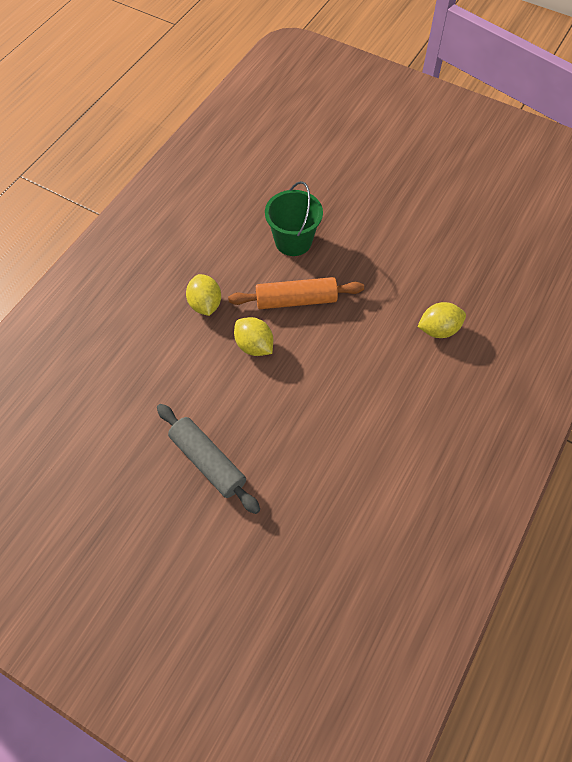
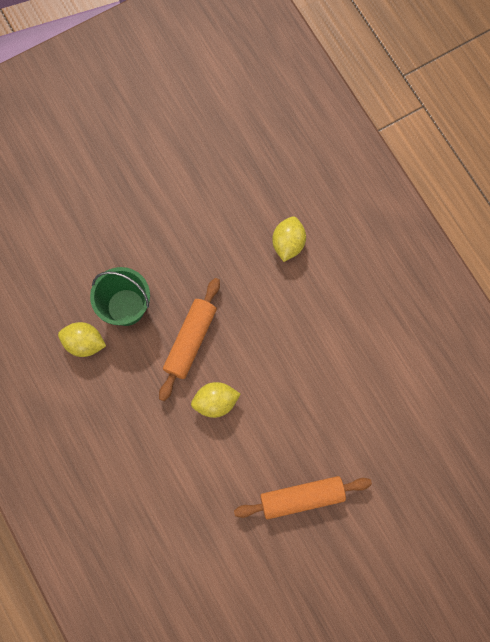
camera: 60 degrees left, 15 degrees up
grey rolling pin [157,404,260,514] -> orange rolling pin [234,476,372,519]
yellow lemon [186,274,221,316] -> yellow lemon moved to [58,322,106,357]

